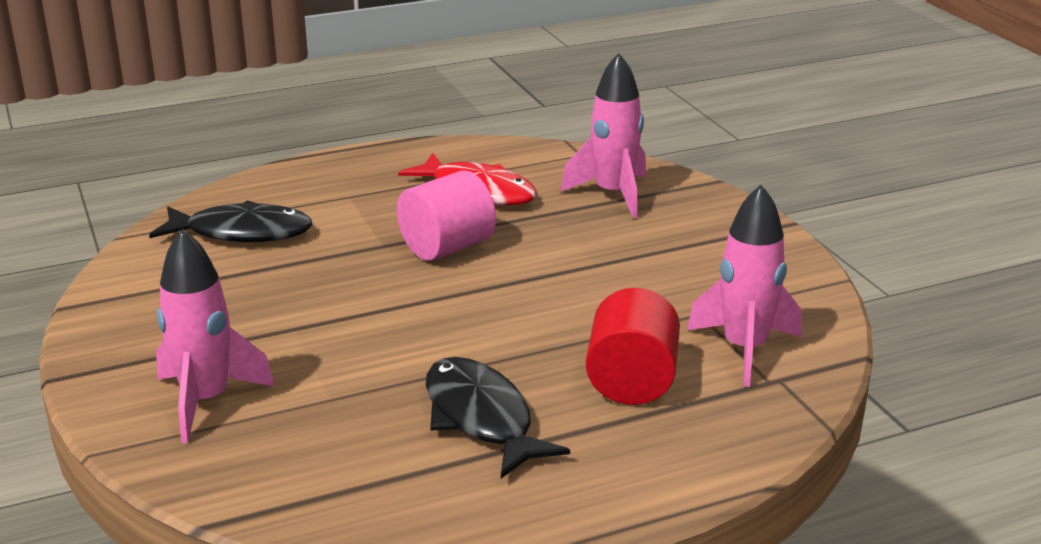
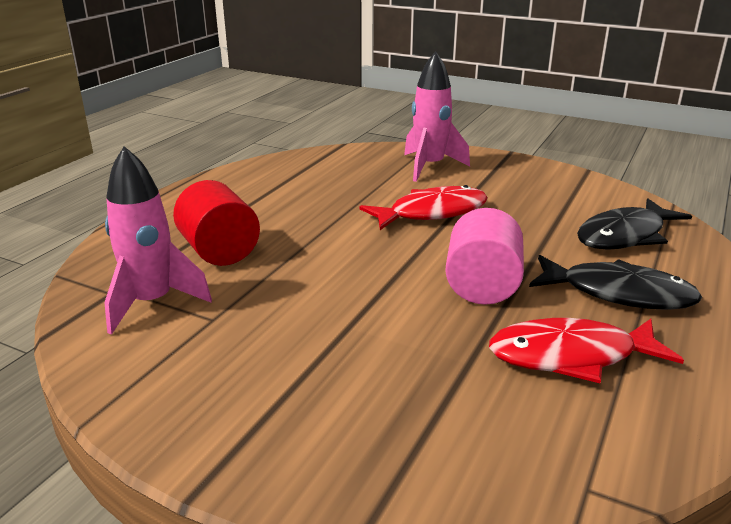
camera: 140 degrees right, 0 degrees up
black fish [426,357,570,478] -> black fish moved to [529,255,702,309]
pink rocket [561,53,646,219] -> none
none -> red fish [359,185,488,230]

